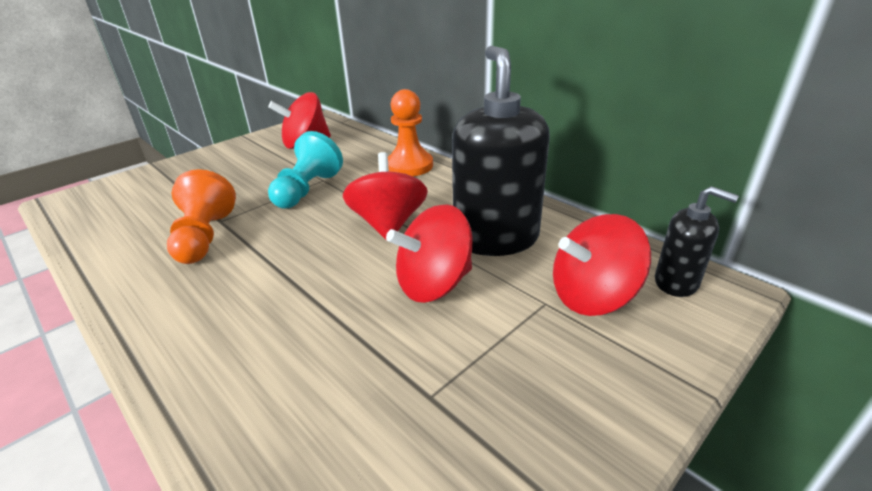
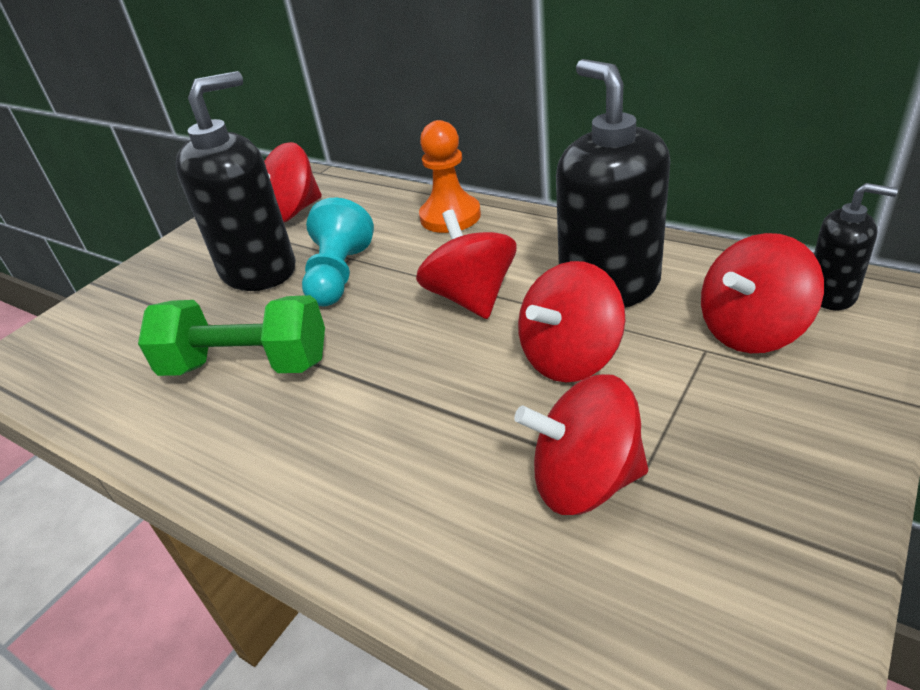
camera: 10 degrees left, 5 degrees up
orange pawn [167,169,236,264] -> green dumbbell [138,295,325,376]
none -> black soap dispenser [176,71,296,291]
none -> red spinning top [514,374,648,515]

